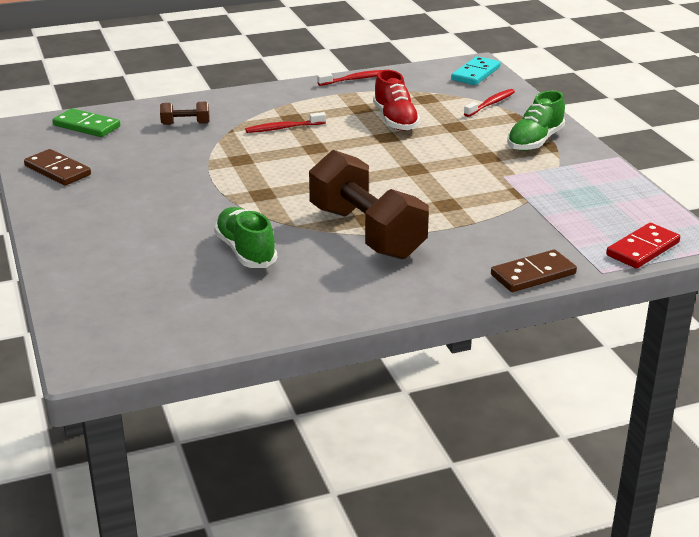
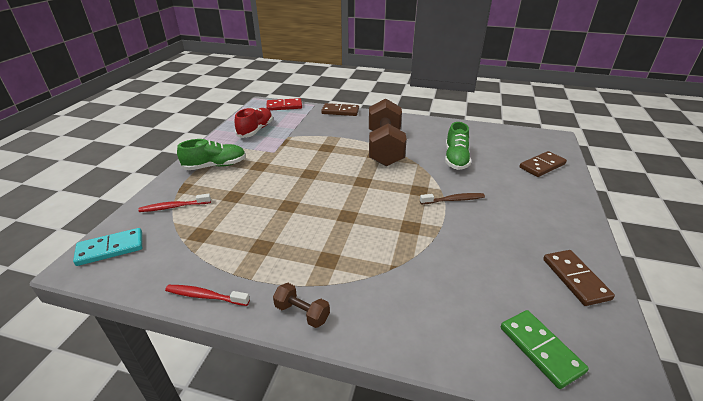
camera: 145 degrees left, 5 degrees up
brown dumbbell [160,102,209,125] -> brown dumbbell moved to [273,283,330,328]
red toothbrush [245,112,326,133] -> none
red shoe [373,70,420,131] -> red shoe moved to [235,107,273,138]
none -> brown toothbrush [420,193,485,204]
none -> brown domino [520,151,567,177]

